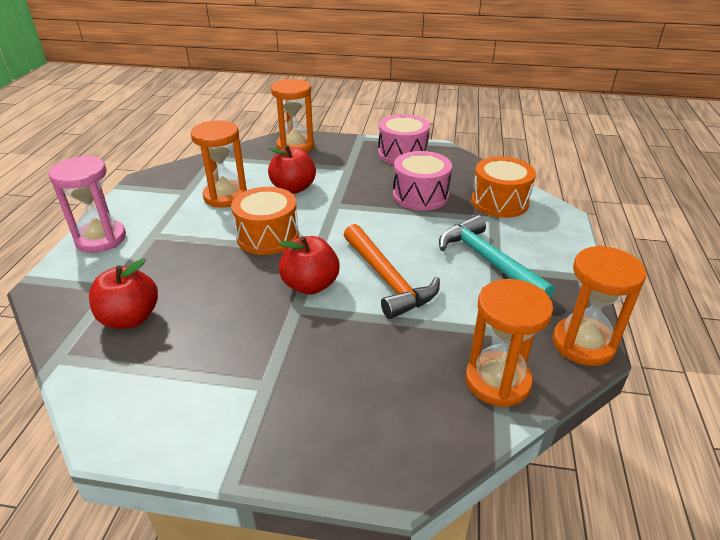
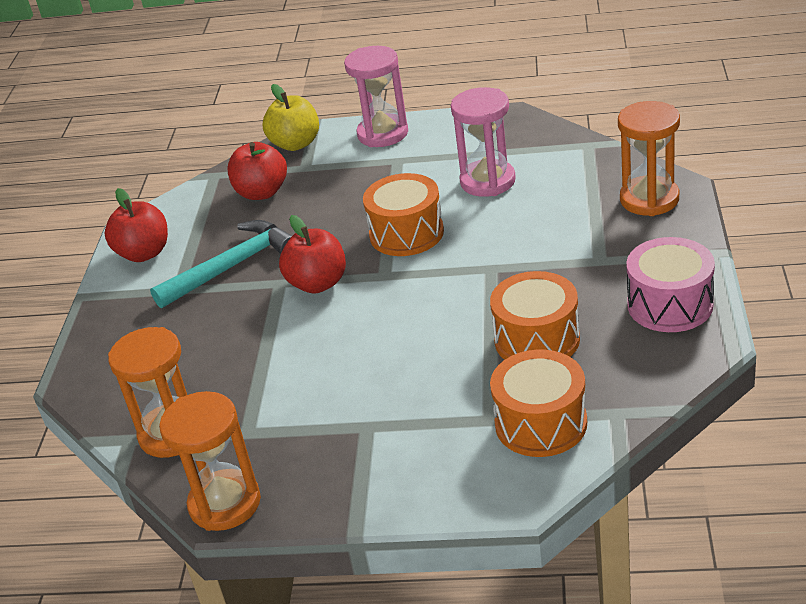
camera: 90 degrees right, 0 degrees up
orange hourglass [191,120,247,208] -> pink hourglass [451,87,516,197]
red apple [268,145,316,194] -> red apple moved to [105,188,168,262]
orange hammer [344,224,440,319] -> none
pink drum [393,151,452,211] -> orange drum [490,271,580,360]
turquoise hammer [439,215,555,298] -> turquoise hammer moved to [150,220,293,308]
none -> yellow apple [263,84,319,151]

